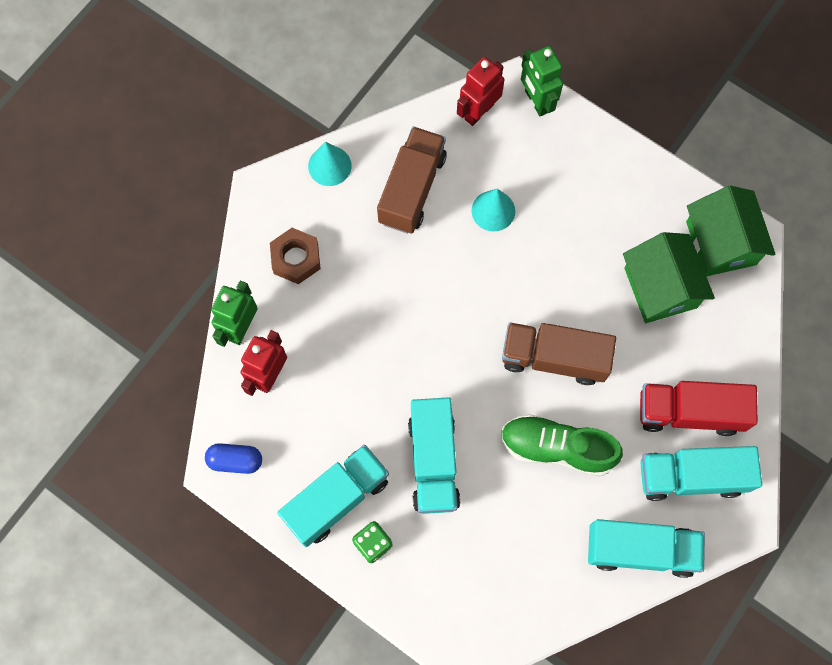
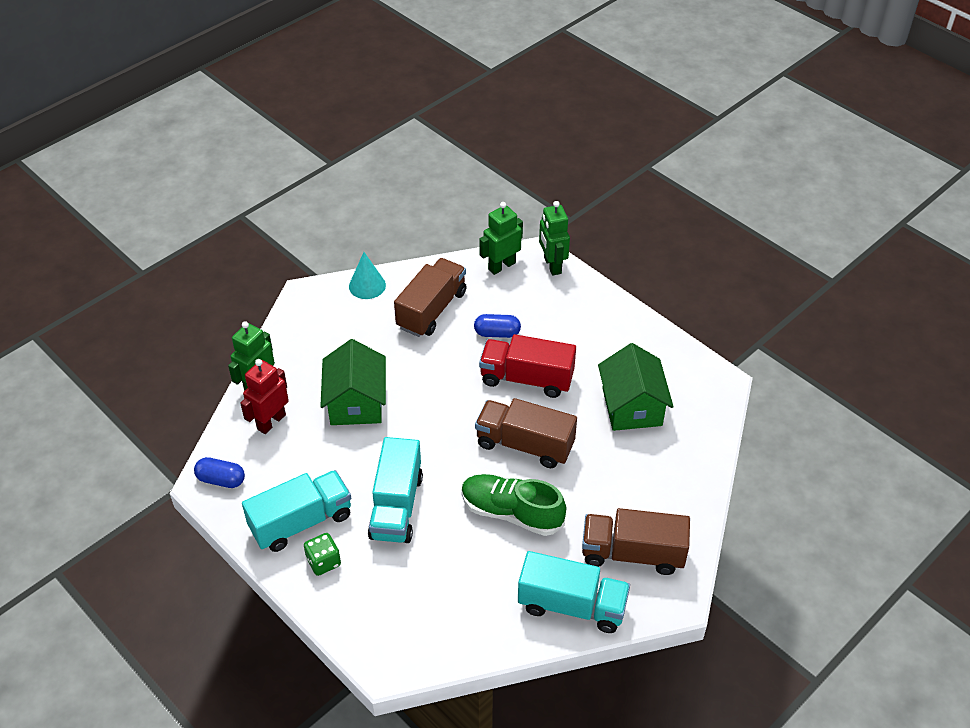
camera: 10 degrees right, 25 degrees down
brown nut [270,228,321,284] -> none
red robot [457,57,504,126] -> green robot [479,202,523,275]
turquoise cone [472,189,515,231] -> blue capsule [474,314,521,338]
red truck [640,381,758,436] -> red truck moved to [479,334,576,398]
turquoise truck [641,446,762,501] -> brown truck [582,508,690,575]
green house [686,185,776,276] -> green house moved to [320,339,386,425]

